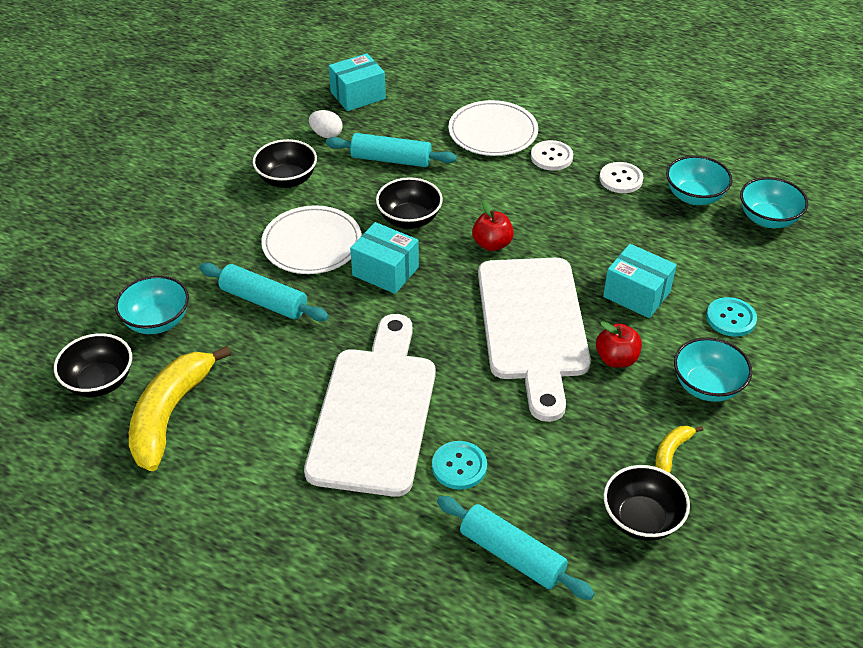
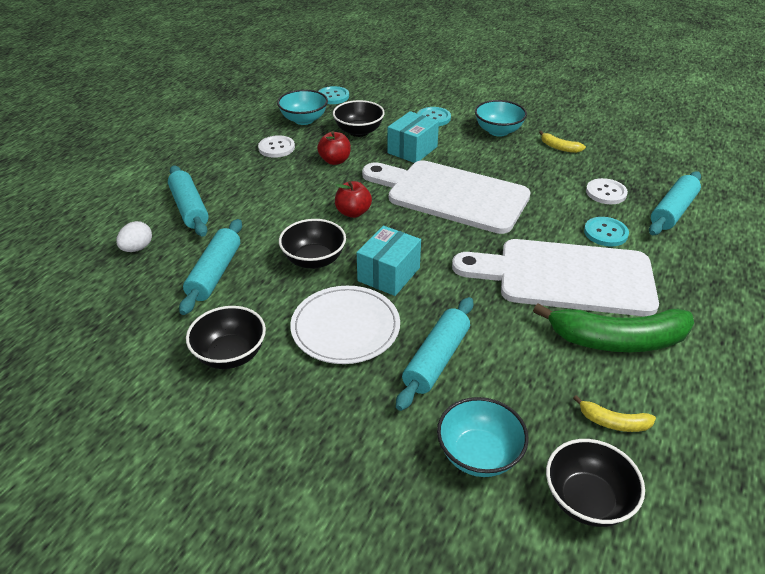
camera: 90 degrees left, 5 degrees down
yellow banana [129,346,231,471] -> yellow banana [573,395,656,432], size x0.45
white egg [309,110,343,138] -> white egg moved to [116,221,152,252]
turquoise box [329,53,386,111] -> none
white plate [448,100,538,156] -> turquoise rolling pin [168,165,209,237]
white cutting board [478,258,591,422] -> white cutting board turned 150 degrees counterclockwise [362,160,531,234]
white button [531,140,573,171] -> white button moved to [586,178,628,204]
red apple [596,321,642,368] -> red apple moved to [317,131,351,165]
black bowl [604,465,690,541] -> black bowl moved to [333,100,385,137]
turquoise bowl [740,177,808,228] -> turquoise button [318,86,349,104]
none -> green banana [533,303,694,352]

